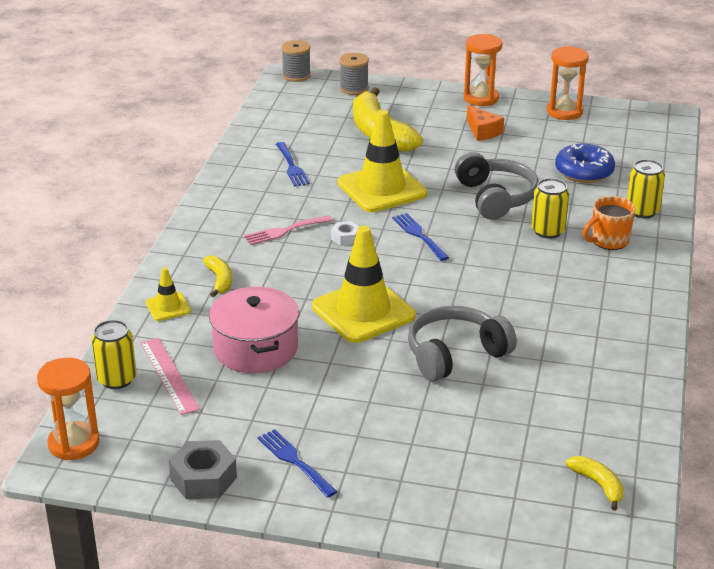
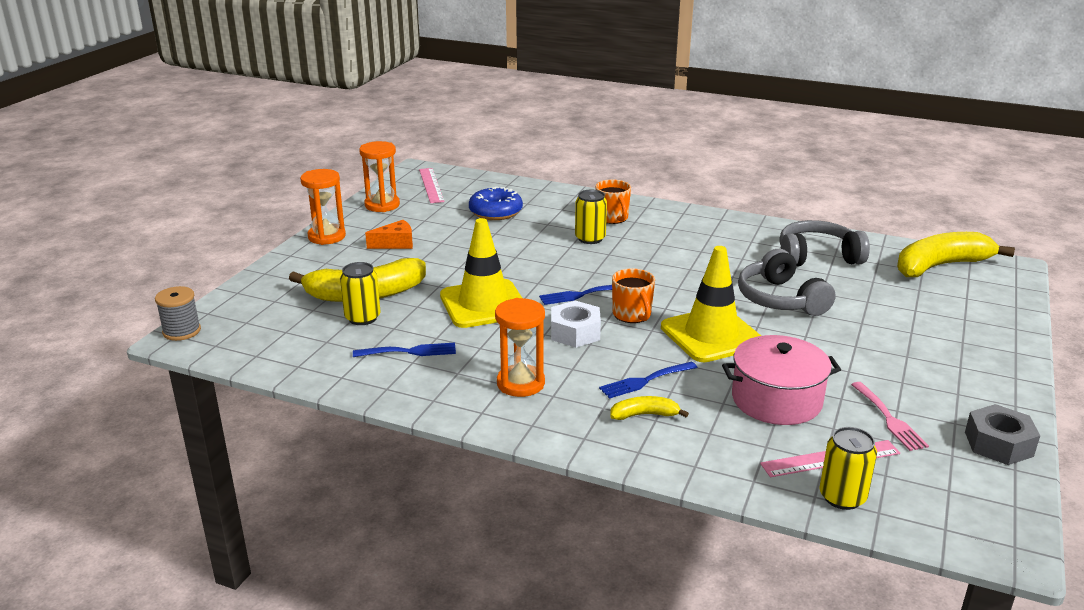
camera: 80 degrees left, 5 degrees down
orange hourglass [37,358,100,460] -> orange hourglass moved to [495,298,545,397]
yellow traffic cone [146,267,191,321] -> none
pink fork [244,215,333,245] -> pink fork moved to [851,382,929,451]
blue fork [258,429,337,498] -> blue fork moved to [599,362,698,399]
white nut [331,221,359,246] -> white nut [551,300,601,348], size x1.77
grey spool [339,53,369,95] -> none
grey headphones [455,152,539,220] -> grey headphones moved to [779,220,870,267]
yellow banana [566,456,624,511] -> yellow banana [897,232,1015,277], size x2.14
yellow can [627,159,665,218] -> yellow can moved to [340,262,380,325]
none -> pink ruler [419,168,444,203]
none -> orange mug [612,268,655,323]

